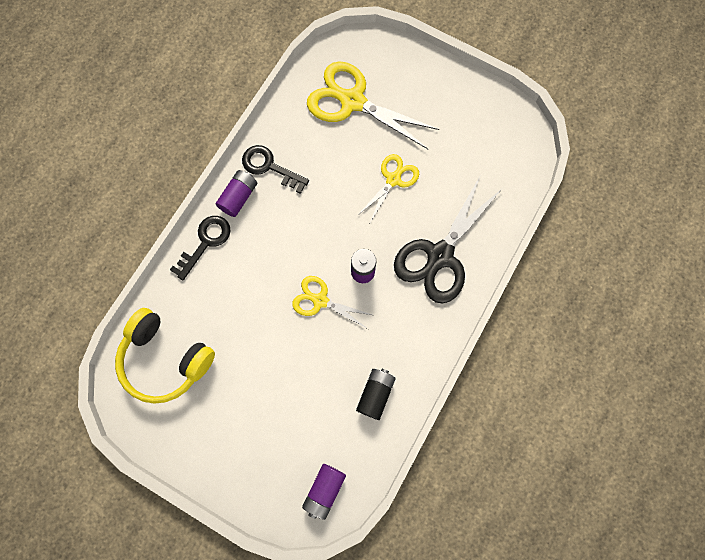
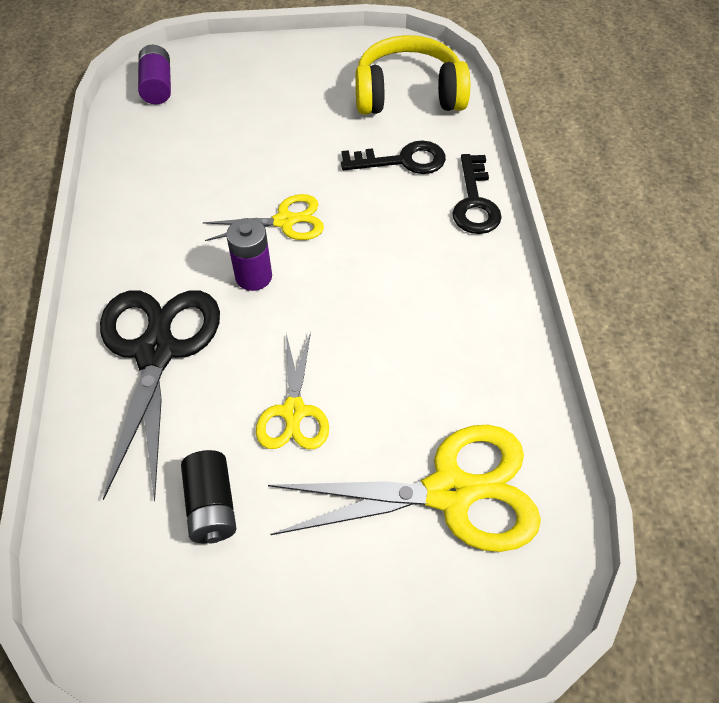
camera: 145 degrees right, 20 degrees down
purple battery [216,170,257,217] -> none
black key [242,145,309,194] -> black key moved to [341,141,446,174]
black battery [356,369,396,420] -> black battery moved to [181,450,236,543]

